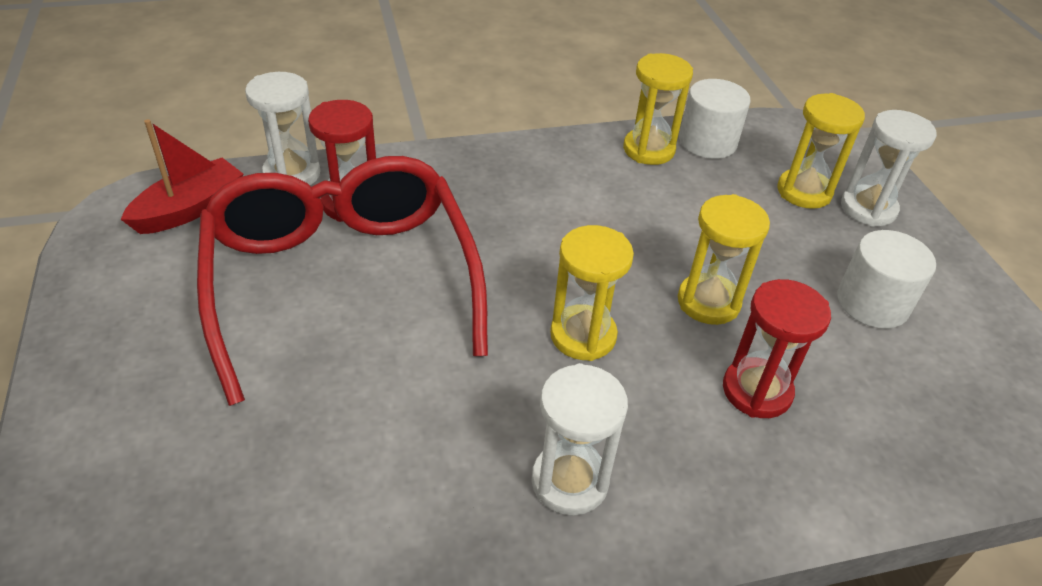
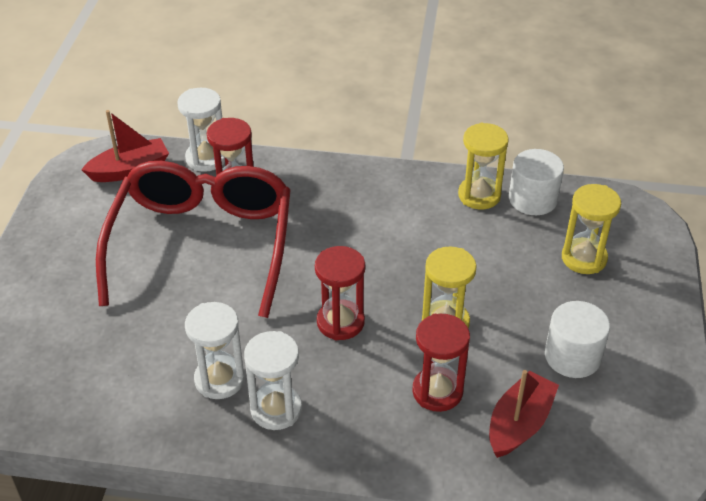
camera: 25 degrees right, 0 degrees up
yellow hourglass [550,225,634,361] -> red hourglass [315,246,365,340]
white hourglass [841,110,937,227] -> white hourglass moved to [185,302,245,399]
none -> red boat [489,370,559,458]

